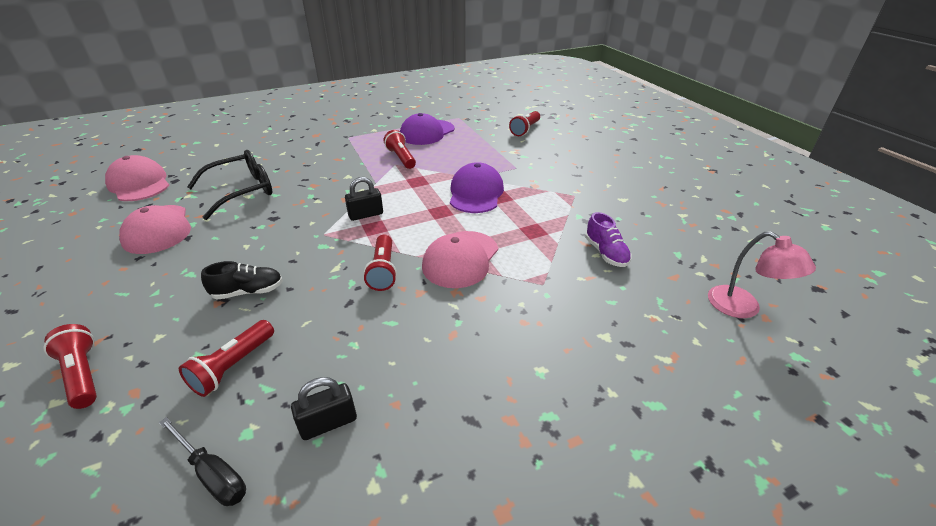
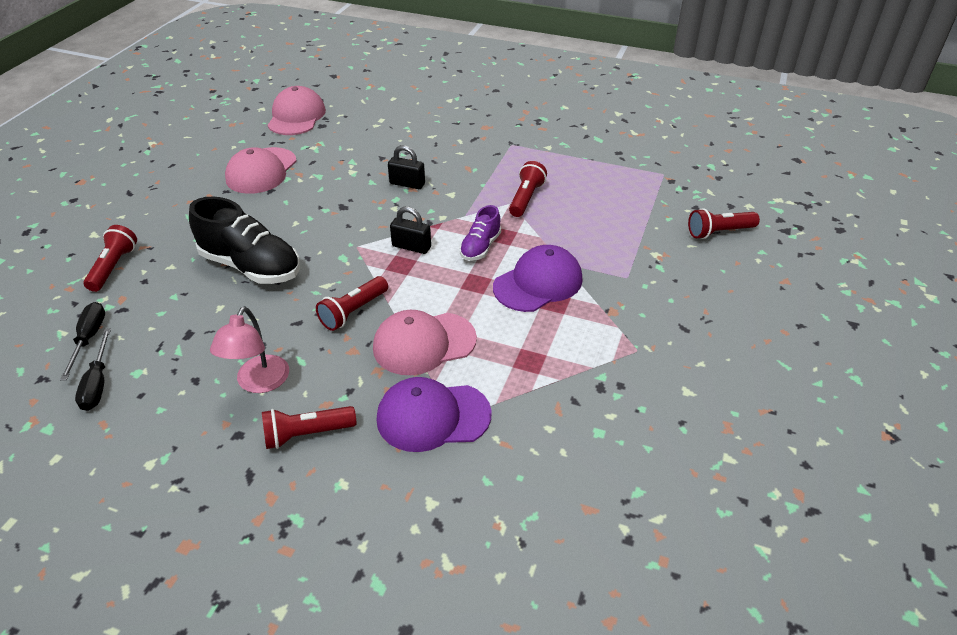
camera: 45 degrees right, 5 degrees up
red flashlight [179,320,274,397] -> red flashlight moved to [262,406,356,449]
black glasses [187,150,273,220] -> none
black shoe [201,261,283,300] -> black shoe [189,196,300,284], size x1.84
black padlock [291,377,357,440] -> black padlock moved to [388,145,425,189]
purple cap [400,113,454,145] -> purple cap moved to [376,377,492,452]
purple shoe [585,212,632,267] -> purple shoe moved to [460,205,501,261]
pink lamp [708,232,816,318] -> pink lamp moved to [210,306,289,393]
none -> black screwdriver [60,302,105,380]

